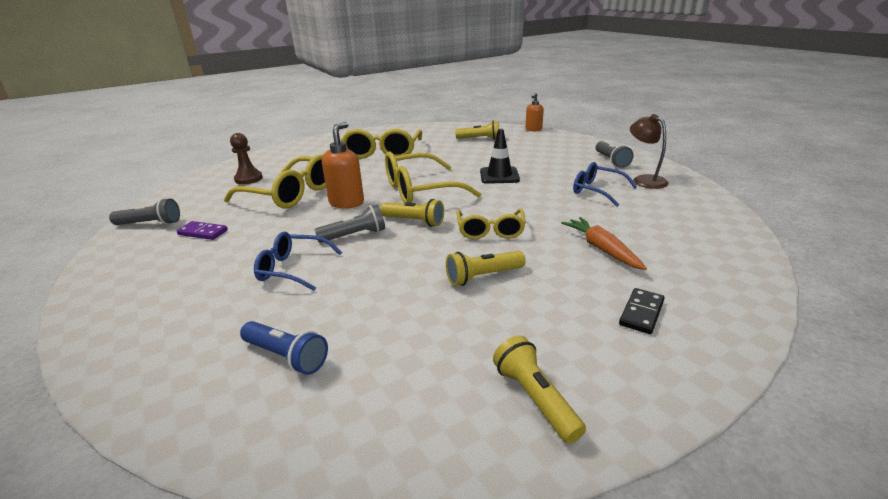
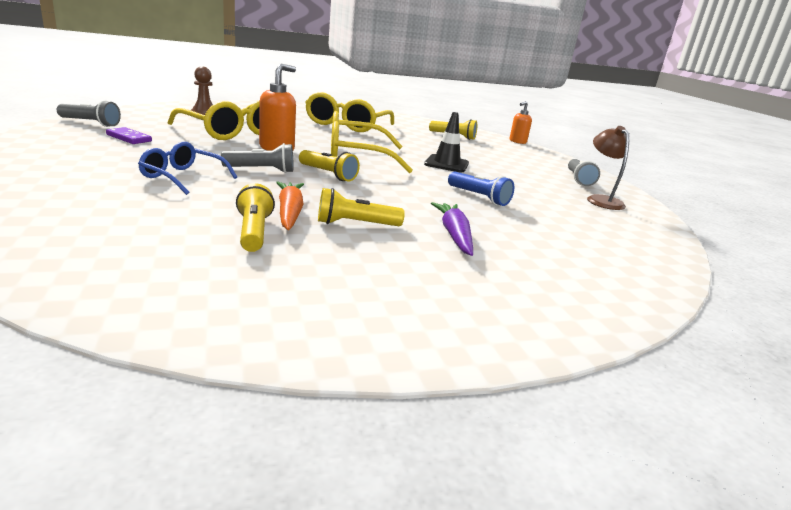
camera: 10 degrees right, 5 degrees down
blue flashlight [240,321,328,375] -> blue flashlight moved to [448,171,514,206]
yellow glasses [457,209,526,239] -> none
yellow flashlight [493,336,586,444] -> yellow flashlight moved to [236,183,275,252]
orange carrot [561,217,647,270] -> orange carrot moved to [276,181,304,230]
blue glasses [573,162,637,207] -> none
black domino [619,288,665,334] -> none
none -> purple carrot [431,202,473,256]

